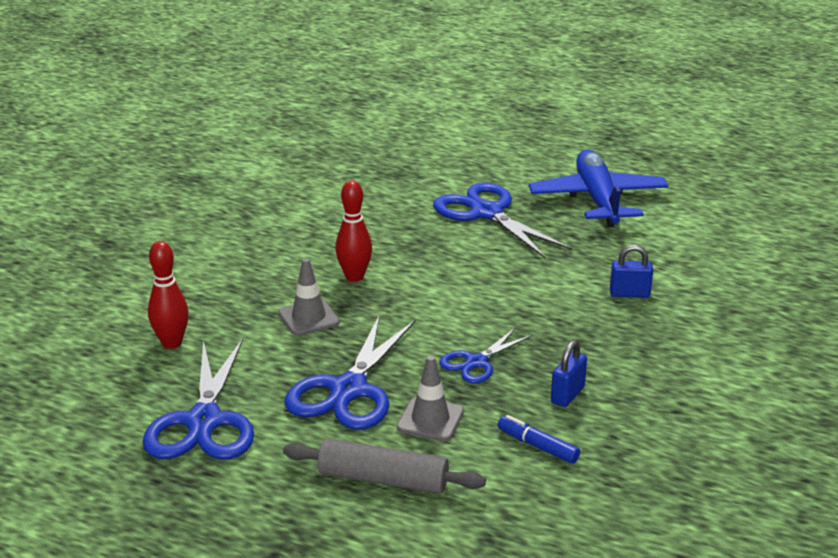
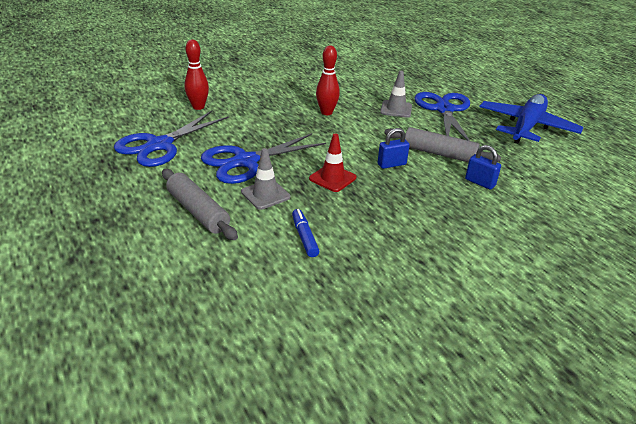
camera: 35 degrees right, 5 degrees up
grey traffic cone [278,258,340,336] -> grey traffic cone moved to [380,71,412,118]
blue scissors [439,327,533,383] -> red traffic cone [309,134,356,192]
blue padlock [551,340,587,407] -> blue padlock moved to [378,128,410,169]
none -> grey rolling pin [384,127,501,162]

